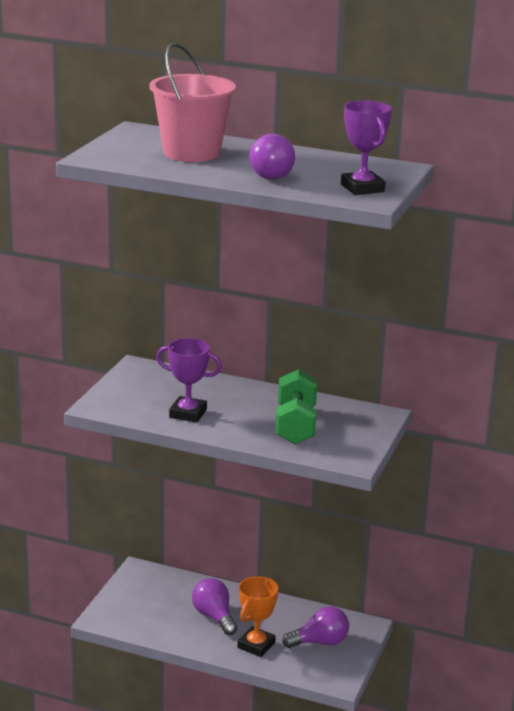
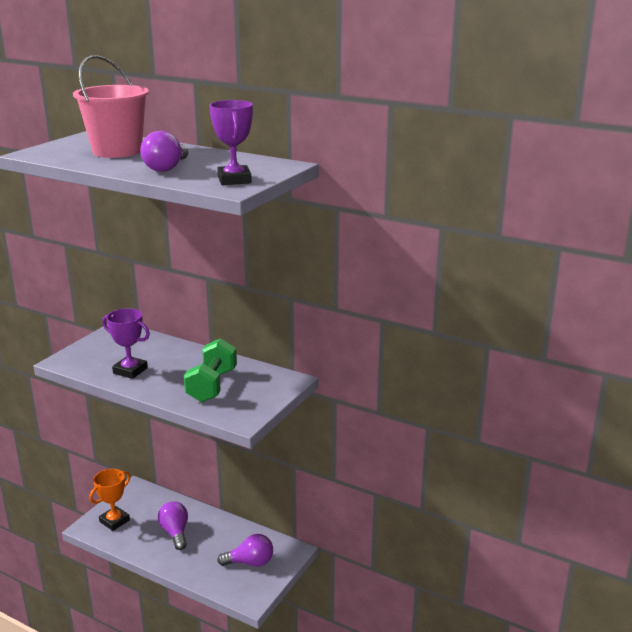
camera: 10 degrees right, 0 degrees up
orange trophy [237,576,278,657] -> orange trophy moved to [89,469,131,531]

